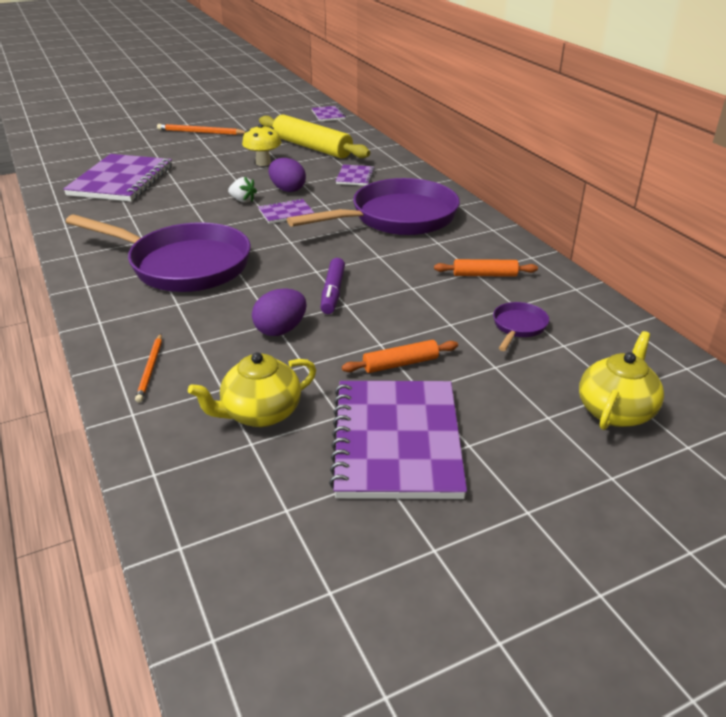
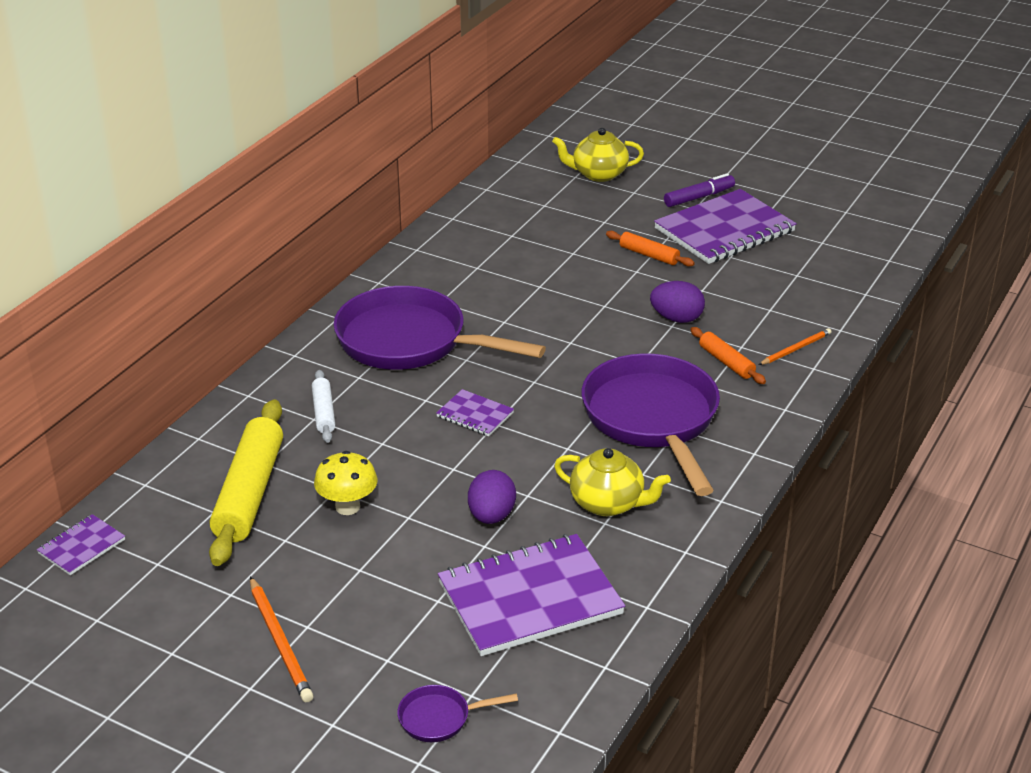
camera: 125 degrees left, 0 degrees up
yellow teapot [188,352,316,427] -> yellow teapot moved to [554,448,671,516]
white strawberry [228,177,257,203] -> none
purple egg [269,158,306,192] -> purple egg moved to [468,470,516,524]
purple marker [321,258,345,314] -> purple marker moved to [664,173,735,207]
purple notebook [336,165,375,186] -> white rolling pin [312,370,335,443]
orange rolling pin [434,259,538,277] -> orange rolling pin moved to [690,327,766,384]
purple pan [493,302,549,351] -> purple pan moved to [397,685,518,742]

